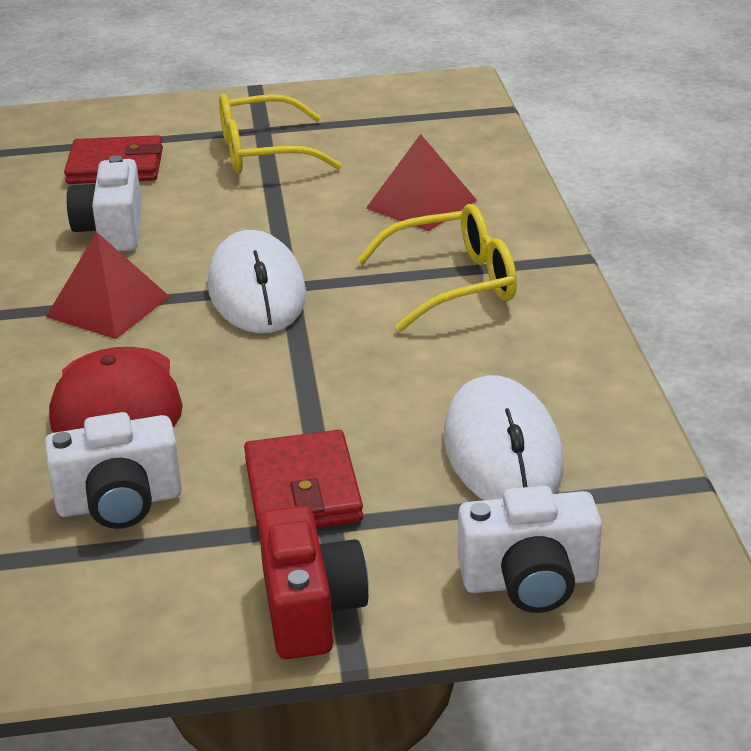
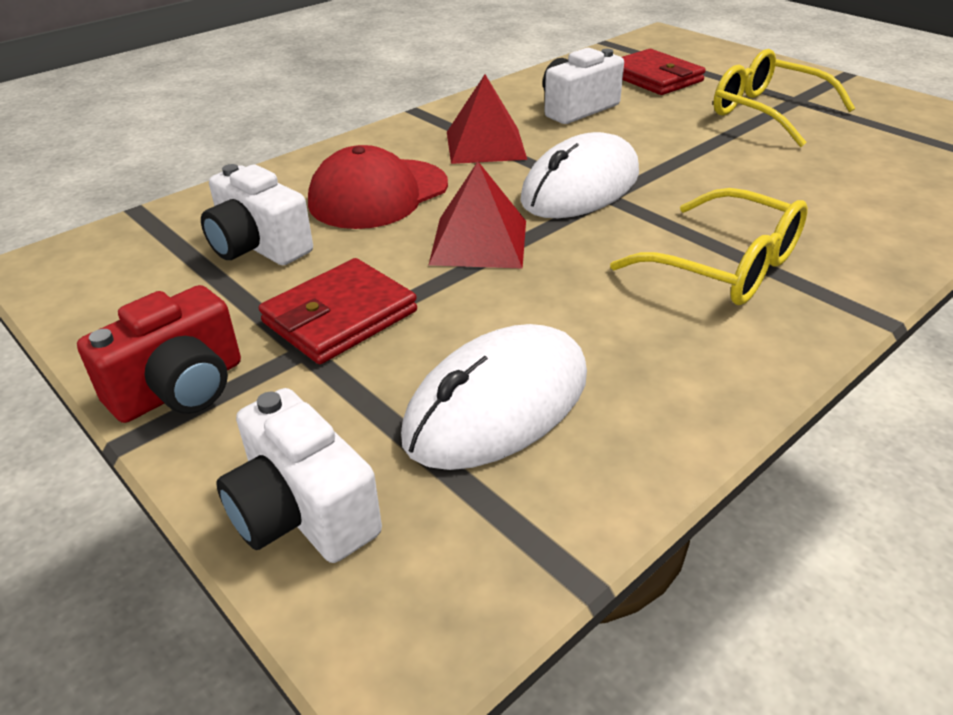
camera: 55 degrees right, 5 degrees up
red pyramid [366,134,477,231] -> red pyramid moved to [429,161,526,269]

